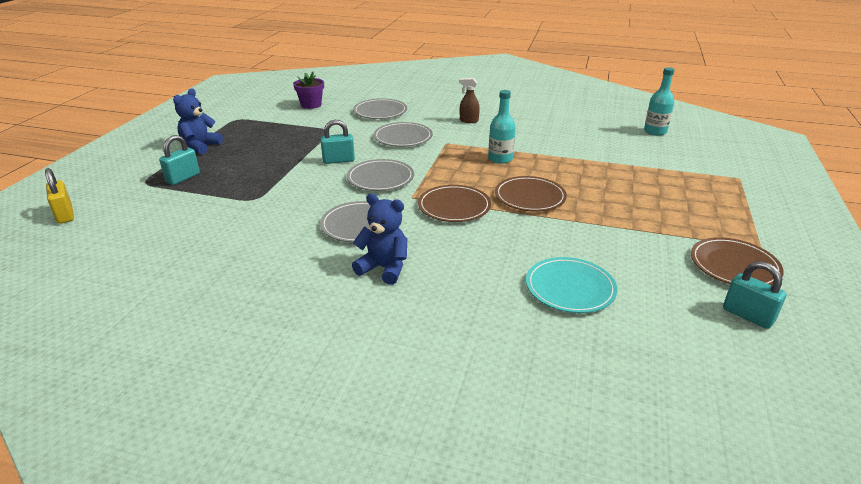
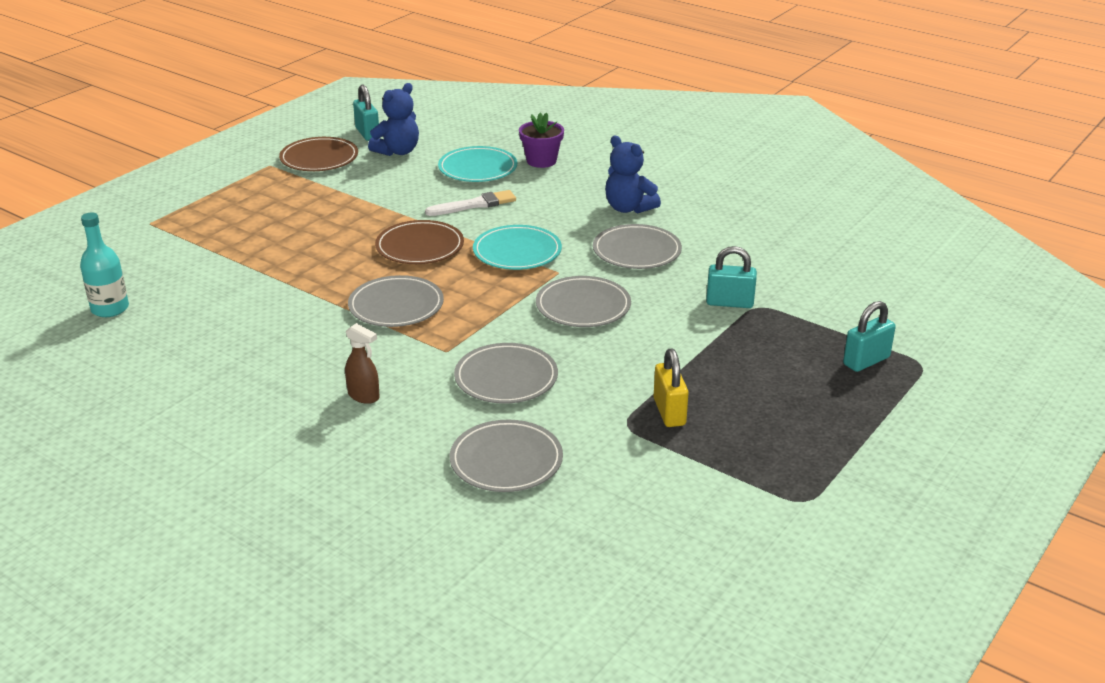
camera: 160 degrees left, 0 degrees up
yellow padlock [45,168,74,224] -> yellow padlock moved to [653,349,689,427]
blue teddy bear [173,88,223,154] -> blue teddy bear moved to [368,83,419,156]
purple flower pot [293,72,324,109] -> purple flower pot moved to [519,113,564,168]
turquoise padlock [320,120,355,164] -> turquoise padlock moved to [706,246,757,308]
brown plate [418,185,491,222] -> turquoise plate [473,225,562,270]
turquoise bottle [488,90,516,164] -> grey plate [348,275,444,327]
none -> white brush [425,190,516,216]

